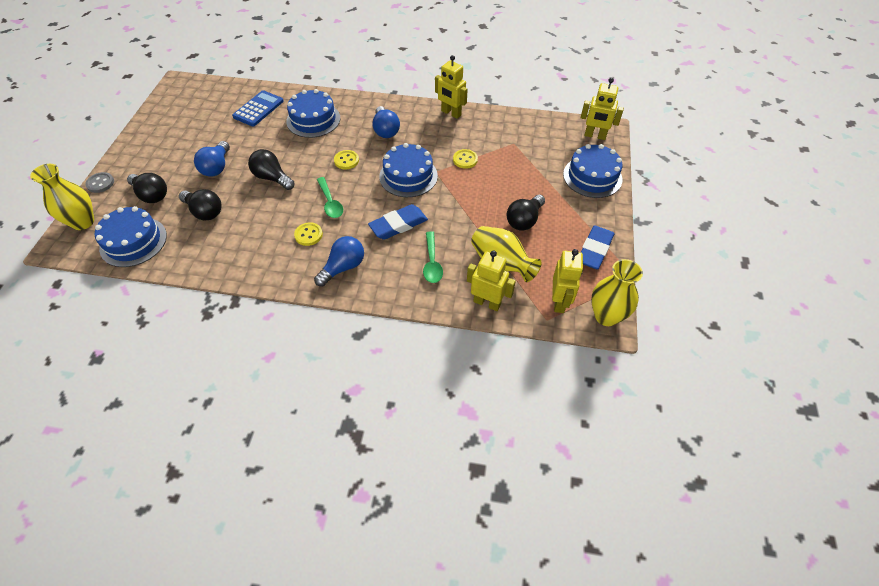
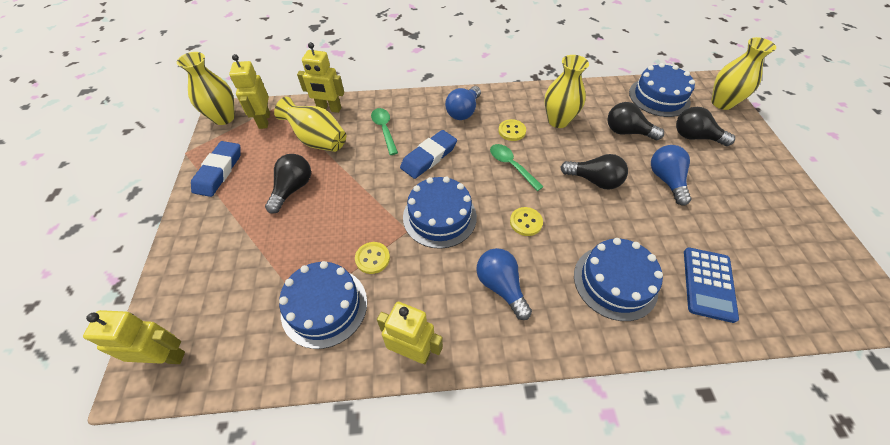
camera: 165 degrees right, 0 degrees up
grey button [85,172,114,193] -> none
blue cake [563,144,623,198] -> blue cake moved to [279,261,367,349]
none -> yellow vase [544,55,589,128]

